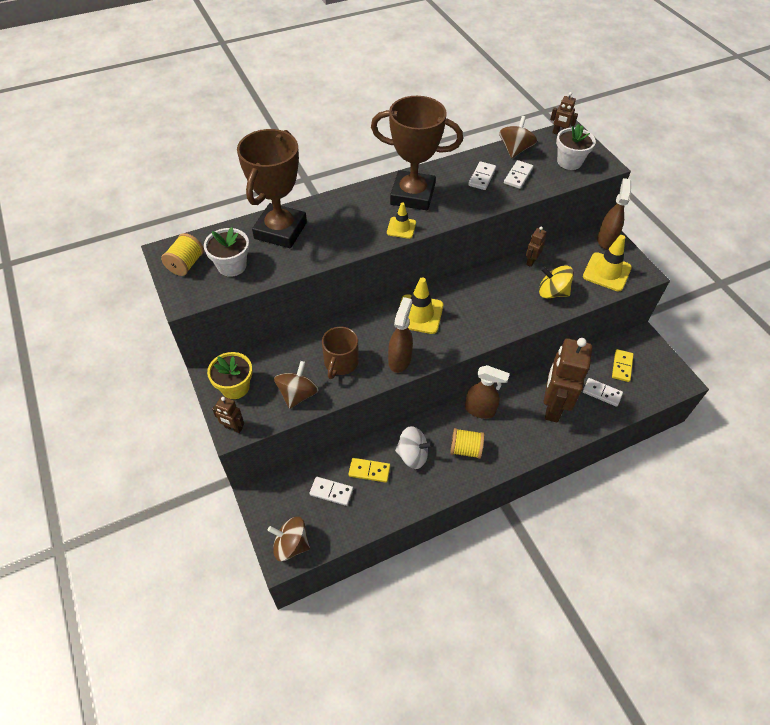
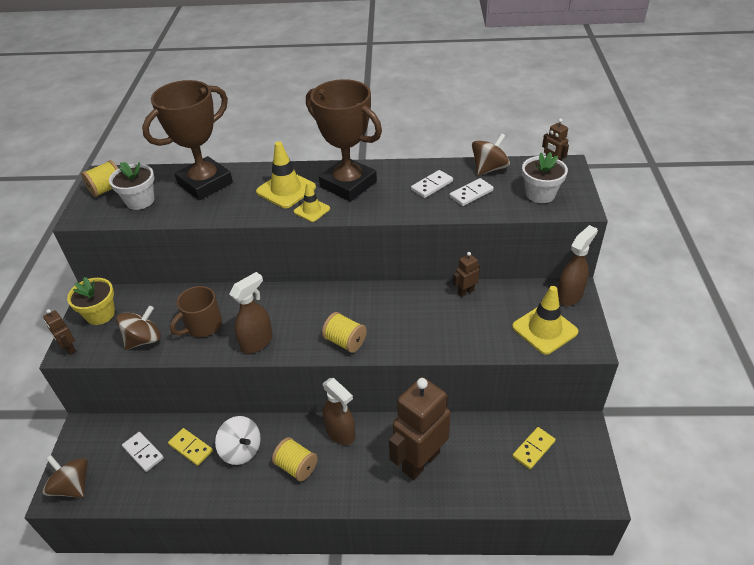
camera: 30 degrees right, 10 degrees down
yellow traffic cone [399,277,443,334] -> yellow traffic cone moved to [256,141,316,208]
yellow spinning top [539,265,574,298] -> none
white domino [583,378,623,407] -> none
none -> yellow spool [322,312,367,353]

